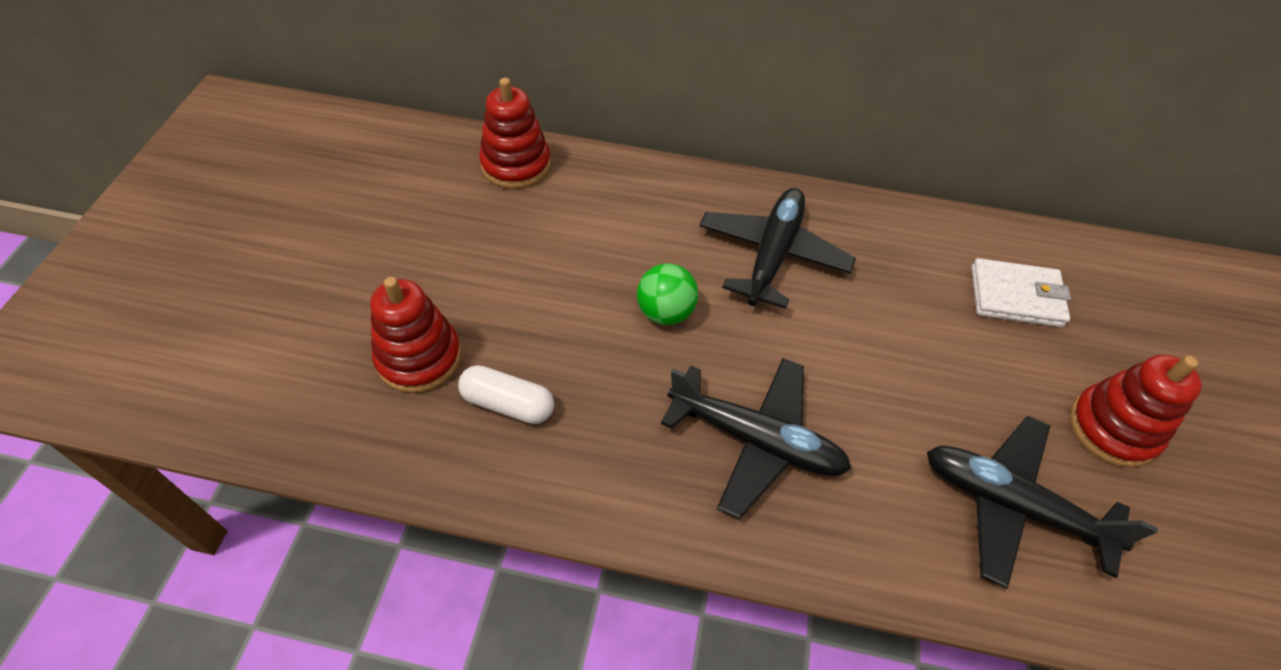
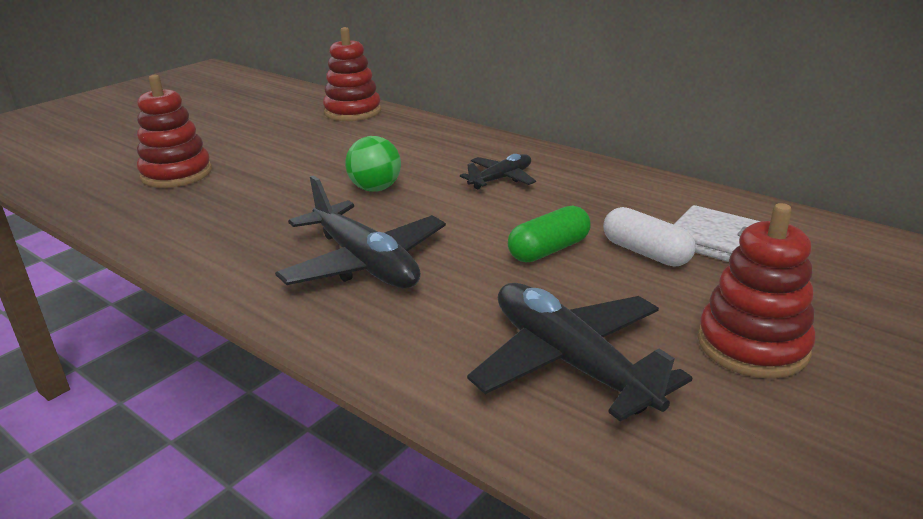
camera: 30 degrees right, 25 degrees down
white capsule [458,365,554,424] -> white capsule moved to [603,207,696,267]
black plane [699,188,856,309] -> black plane [460,154,536,189], size x0.56
none -> green capsule [508,205,591,262]

